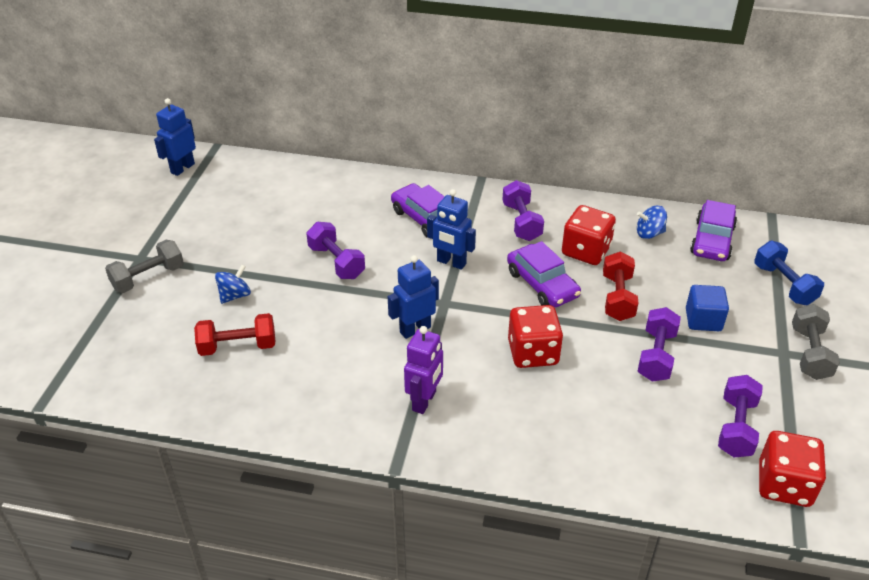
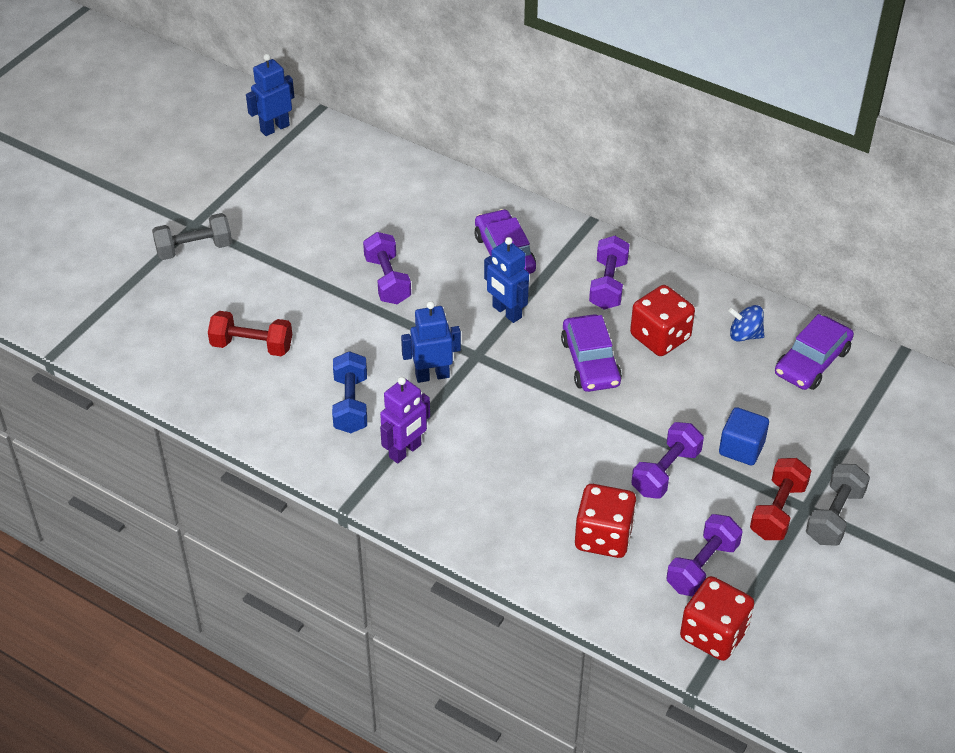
camera: 20 degrees right, 5 degrees up
blue spinning top [215,265,251,304] -> none
red dice [508,305,563,368] -> red dice moved to [575,484,636,558]
red dumbbell [603,251,638,321] -> red dumbbell moved to [750,458,811,540]
blue dumbbell [754,241,824,305] -> blue dumbbell moved to [332,351,367,433]

